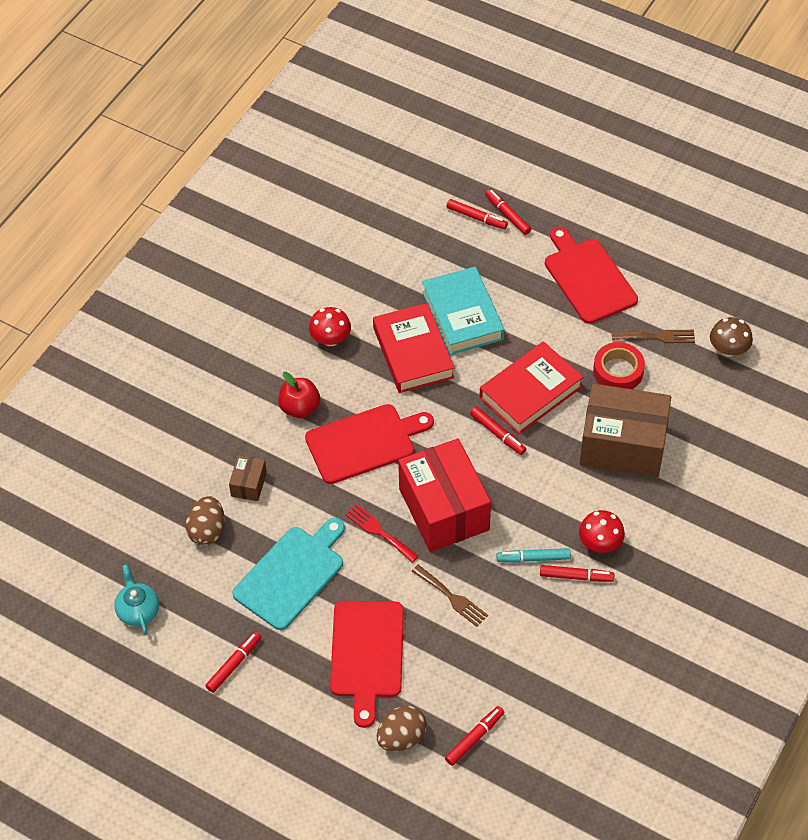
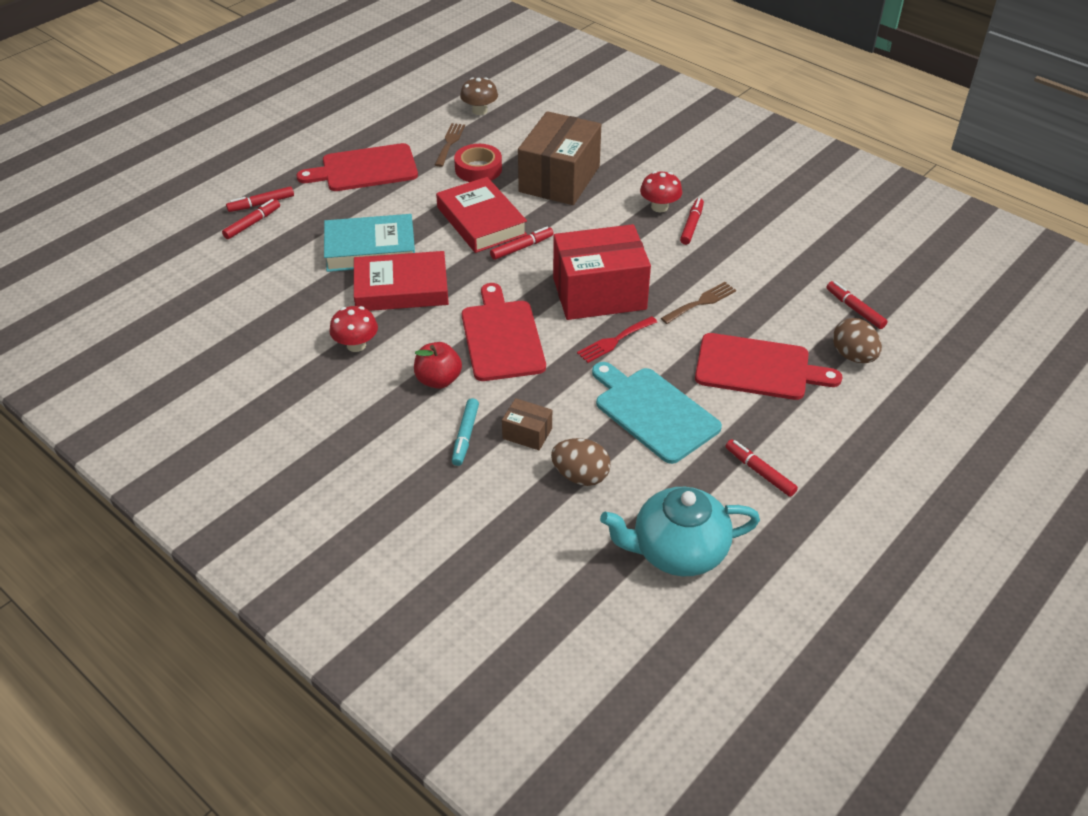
camera: 80 degrees left, 10 degrees down
turquoise teapot [114,564,159,635] -> turquoise teapot [600,487,760,576], size x1.76
turquoise marker [497,548,571,563] -> turquoise marker moved to [452,398,479,466]

